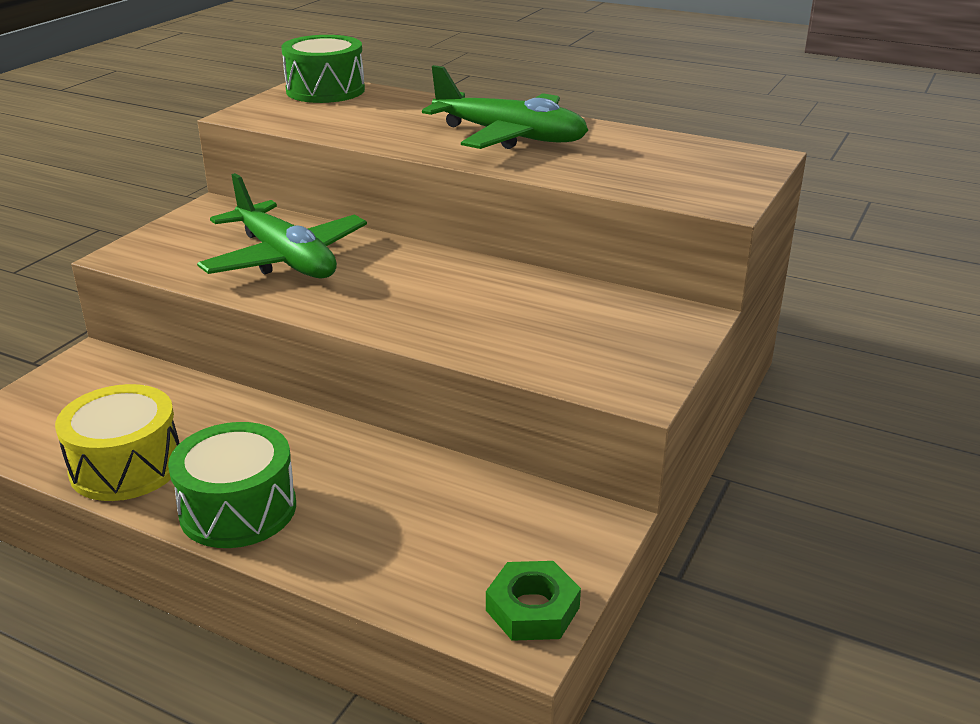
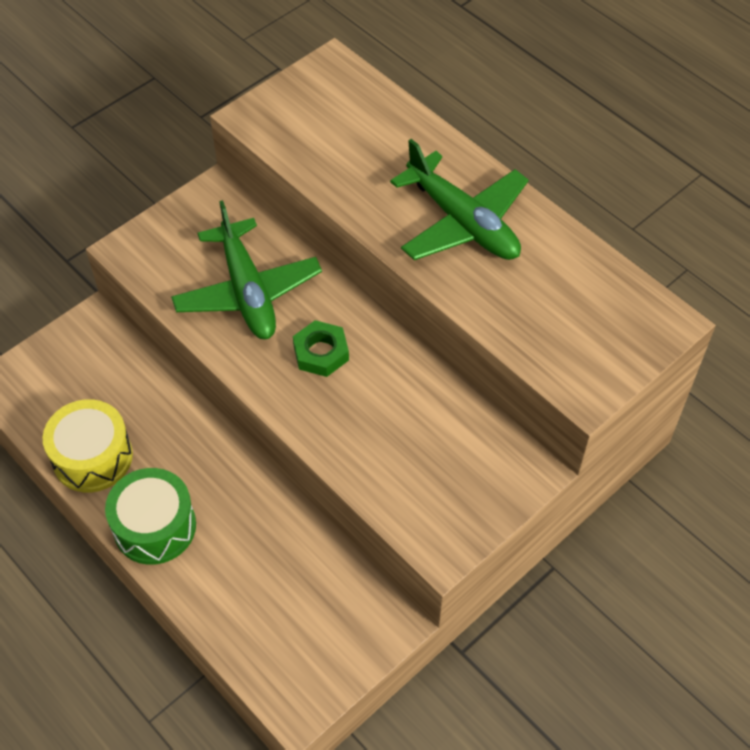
camera: 20 degrees right, 25 degrees up
green drum [281,35,365,103] -> none
green nut [486,561,581,641] -> green nut moved to [293,320,349,377]

